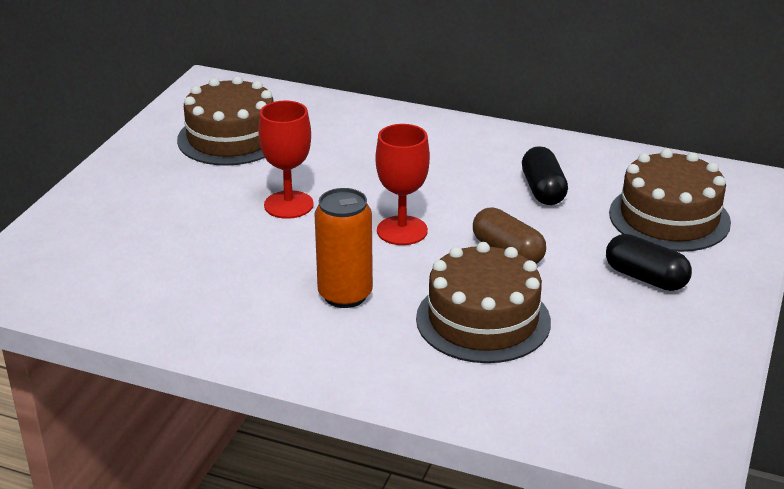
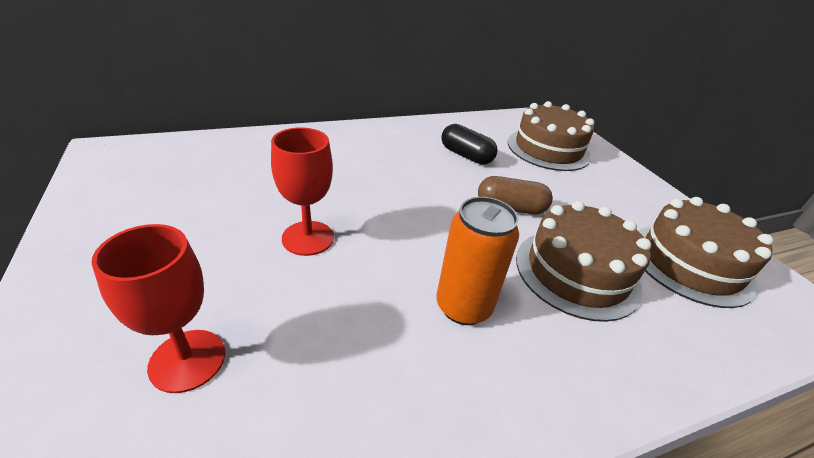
camera: 45 degrees left, 5 degrees up
brown cake [177,76,274,166] -> brown cake moved to [639,197,773,308]
red goblet [376,124,430,245] -> red goblet moved to [91,224,225,393]
black capsule [606,234,692,291] -> none

